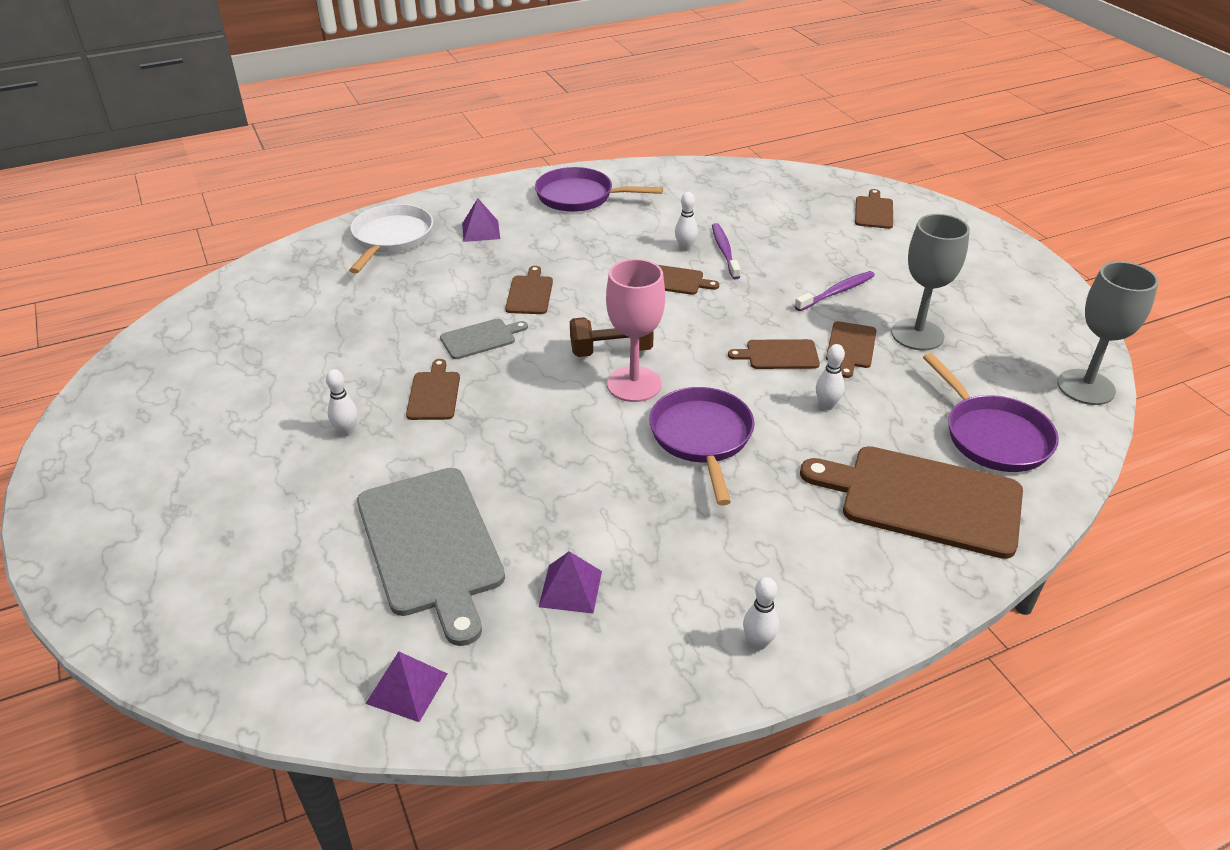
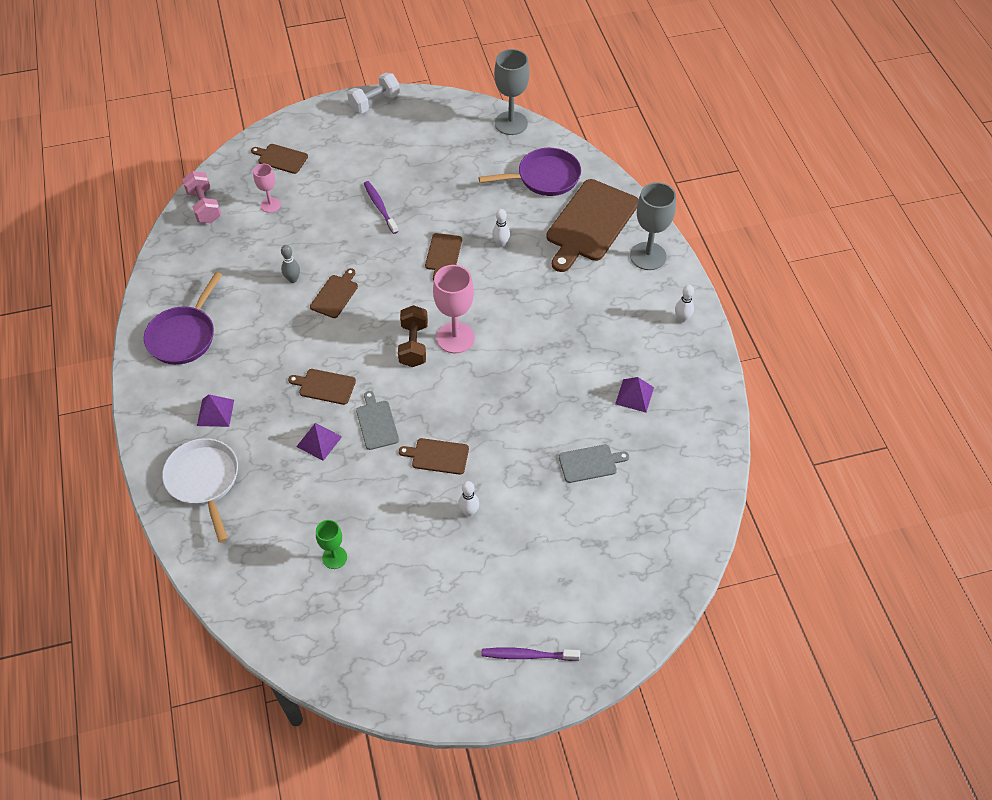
camera: 80 degrees left, 15 degrees up
white pan [349,204,433,274] -> white pan turned 45 degrees clockwise [162,438,238,543]
grey cutting board [357,468,505,646] -> grey cutting board [559,444,629,483], size x0.48
purple pyramid [365,651,447,722] -> purple pyramid moved to [296,423,342,461]
purple pan [649,387,754,506] -> none
white bowling pin [675,192,698,251] -> grey bowling pin [281,245,300,283]
purple toothbrush [712,223,741,279] -> purple toothbrush moved to [481,647,580,661]
brown cutting board [826,321,877,378] -> none
grey goblet [891,214,970,351] -> grey goblet moved to [630,182,676,270]
none -> pink dumbbell [182,171,221,223]
none -> pink goblet [253,164,281,213]
none -> green goblet [316,520,347,569]
none -> white dumbbell [347,73,400,113]

